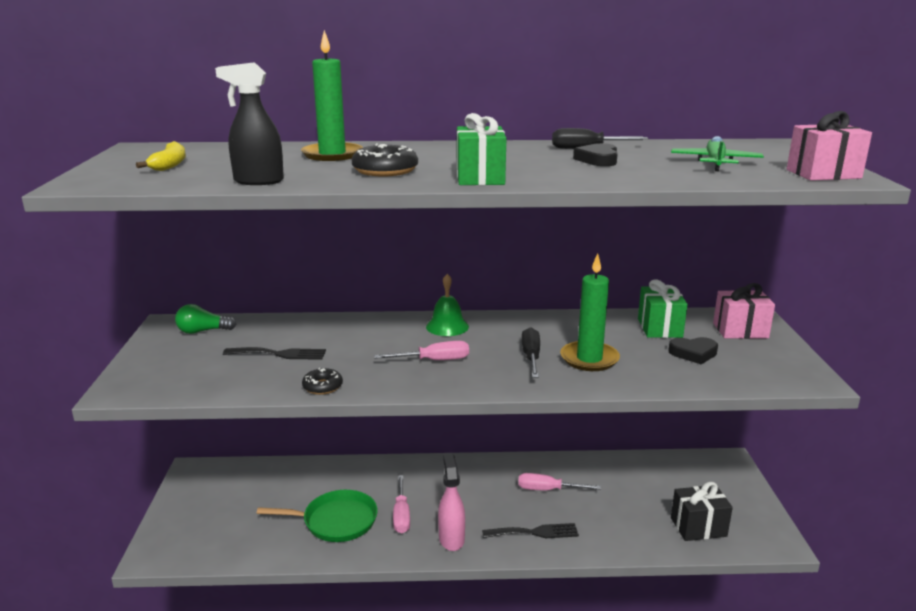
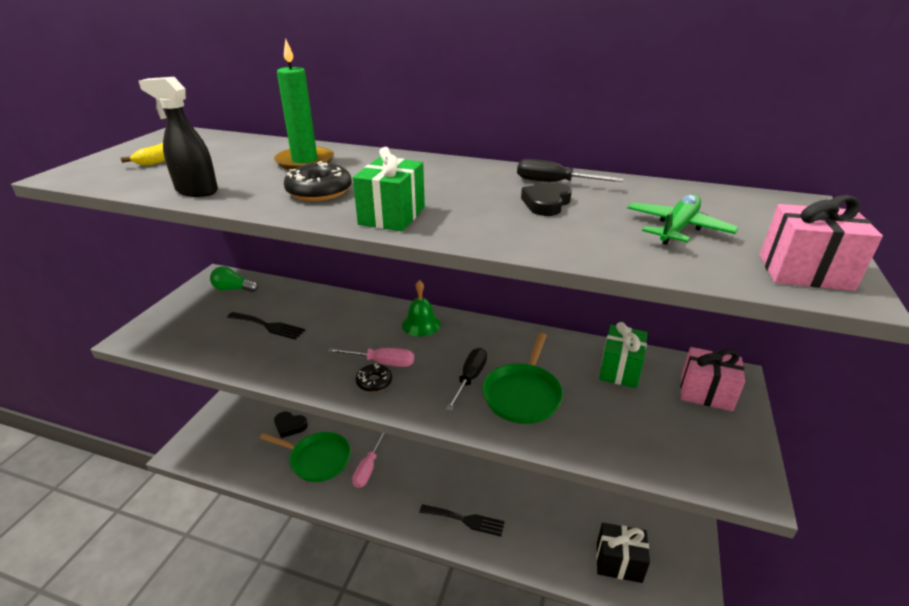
camera: 20 degrees right, 10 degrees up
black donut [302,368,343,395] -> black donut moved to [356,364,392,392]
pink spray bottle [438,454,465,551] -> none
pink screwdriver [518,473,601,490] -> none
green candle [560,253,620,371] -> green pan [482,333,563,424]
black heart [668,337,718,364] -> black heart moved to [274,412,308,438]

